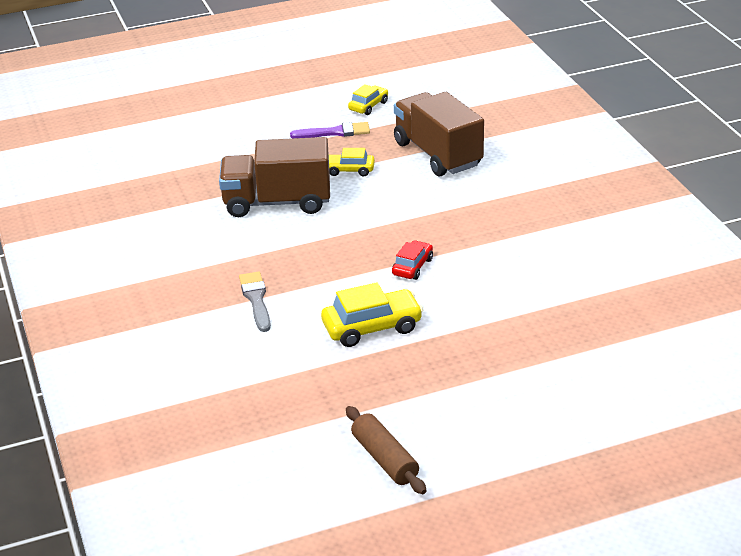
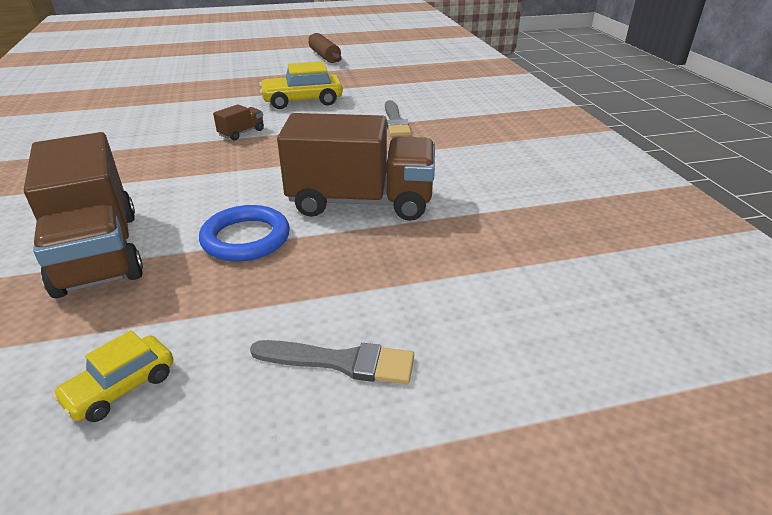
camera: 175 degrees left, 0 degrees up
purple brush [290,122,370,138] -> none
yellow car [329,148,375,177] -> blue ring [199,205,290,262]
red car [392,240,433,280] -> brown truck [213,104,264,141]
none -> grey brush [250,340,414,384]

